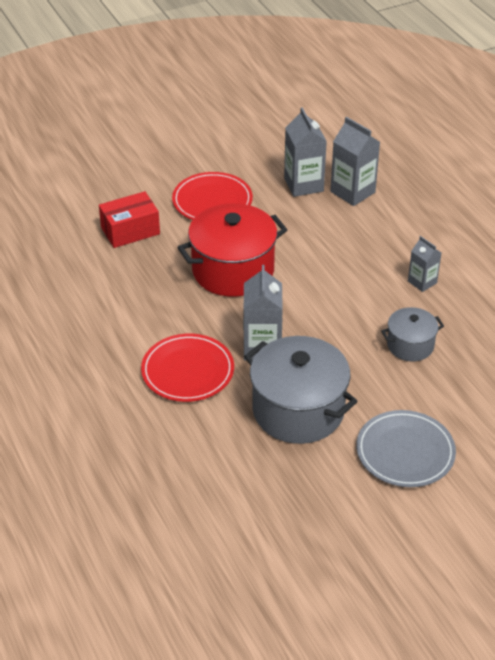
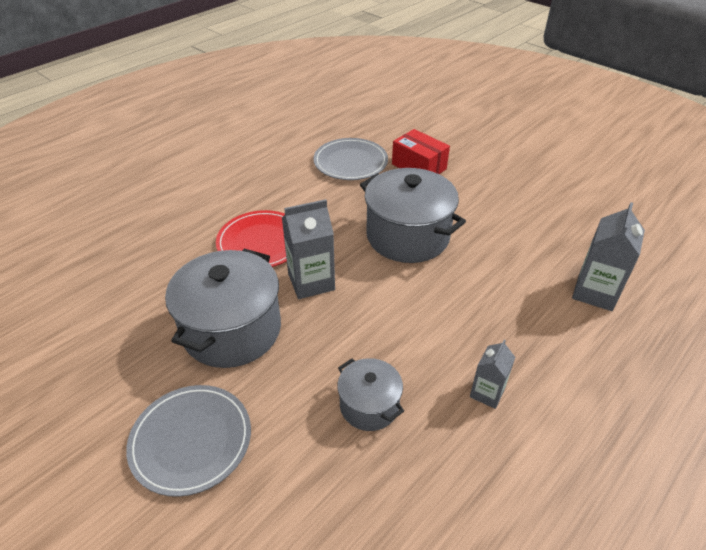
camera: 70 degrees right, 0 degrees up
red plate [172,172,253,220] -> none
red pot [177,203,287,297] -> grey pot [360,168,466,263]
grey carton [284,107,327,197] -> none
none -> grey plate [313,138,388,180]

